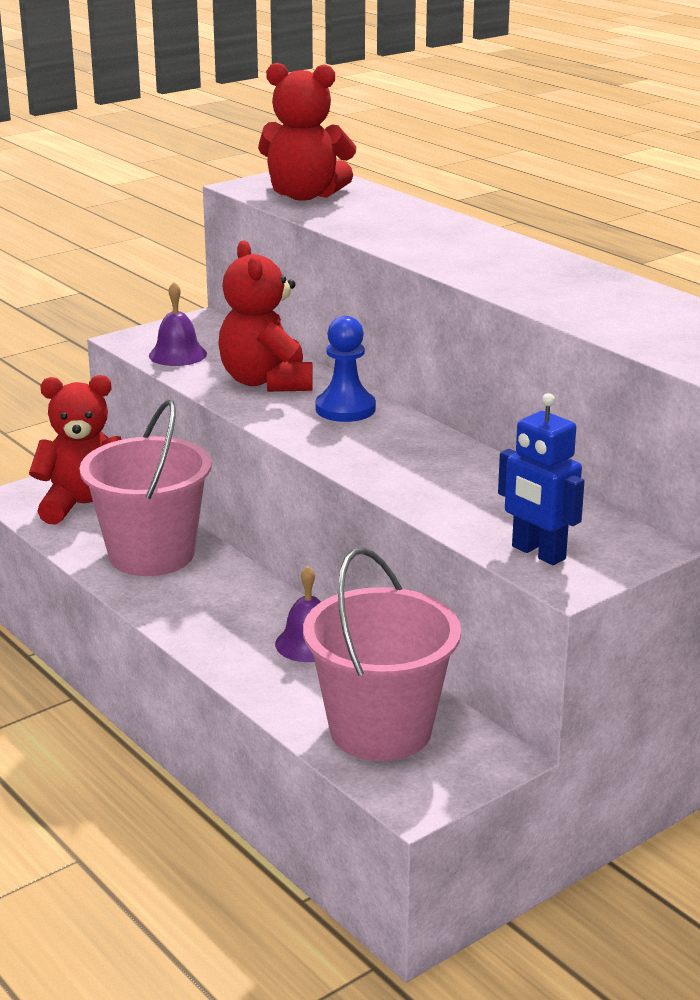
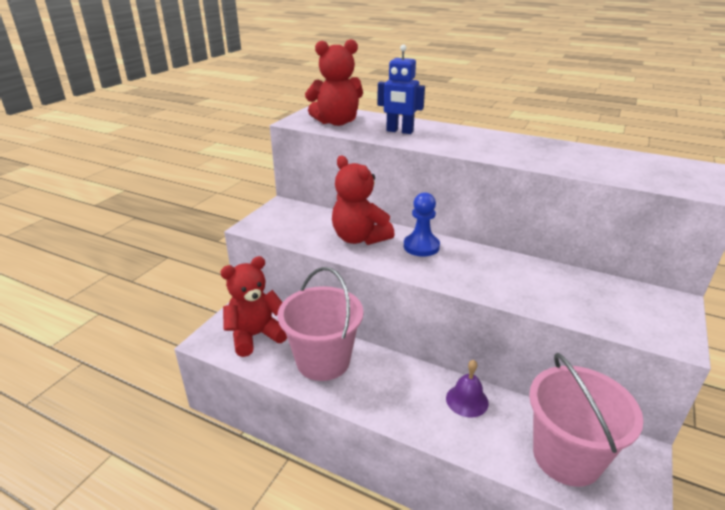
camera: 25 degrees left, 5 degrees up
purple bell [149,282,207,366] -> none
blue robot [498,393,585,565] -> blue robot moved to [377,45,425,134]

